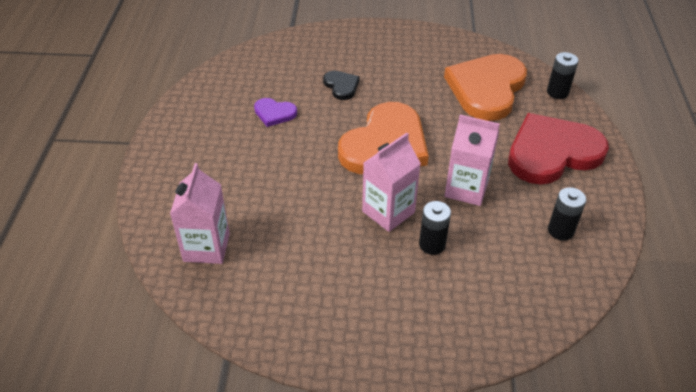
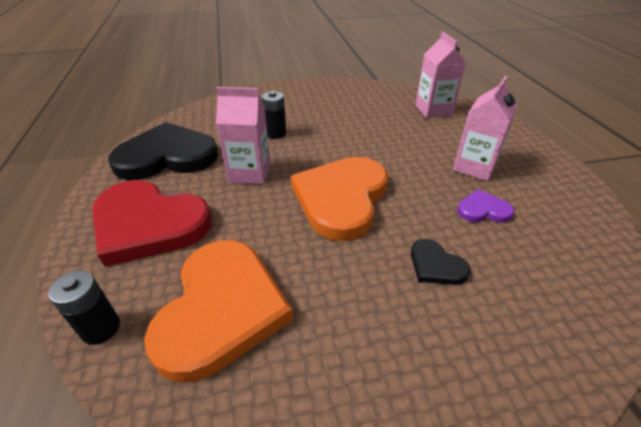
camera: 165 degrees right, 5 degrees down
pink carton [362,133,421,232] -> pink carton moved to [453,76,518,181]
red heart [508,113,609,185] -> red heart turned 60 degrees clockwise [92,180,212,267]
black battery [548,187,586,241] -> black heart [108,122,218,180]

